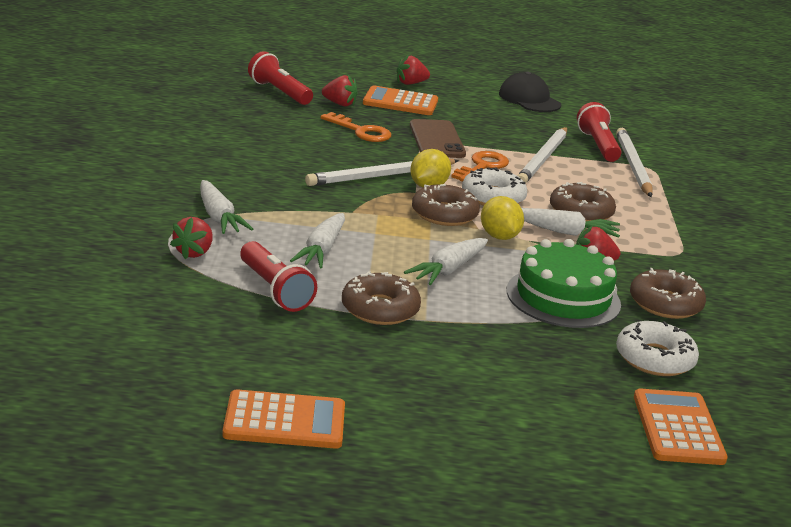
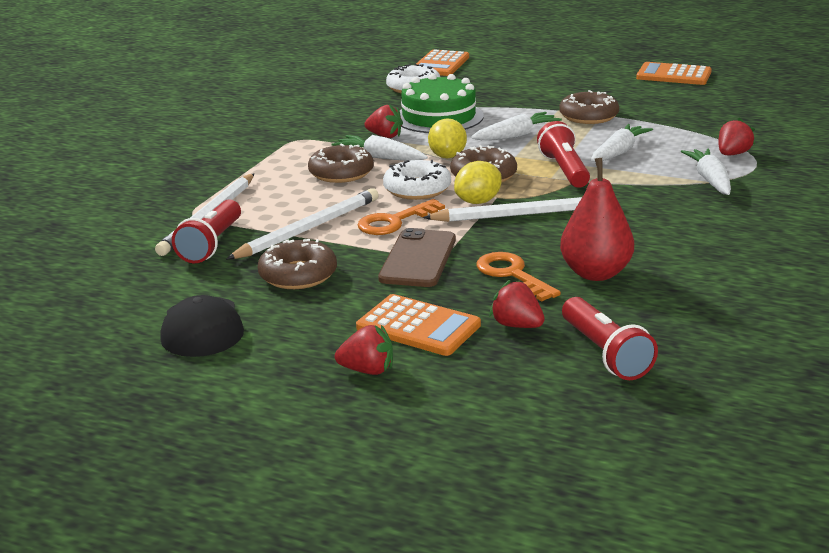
camera: 155 degrees left, 0 degrees up
red flashlight [240,241,317,312] -> red flashlight moved to [537,121,590,188]
brown donut [630,268,706,319] -> brown donut moved to [258,239,337,289]
none -> red pear [560,158,634,281]

